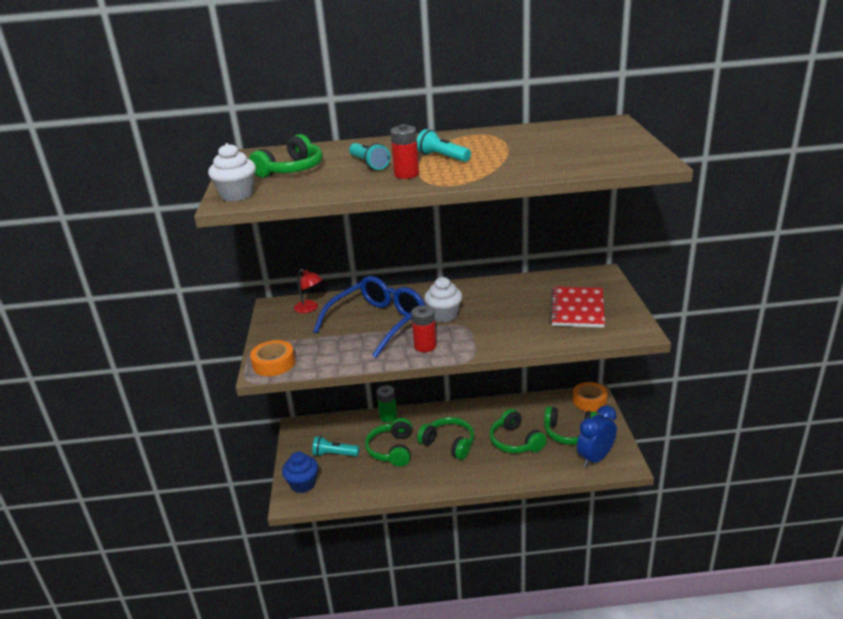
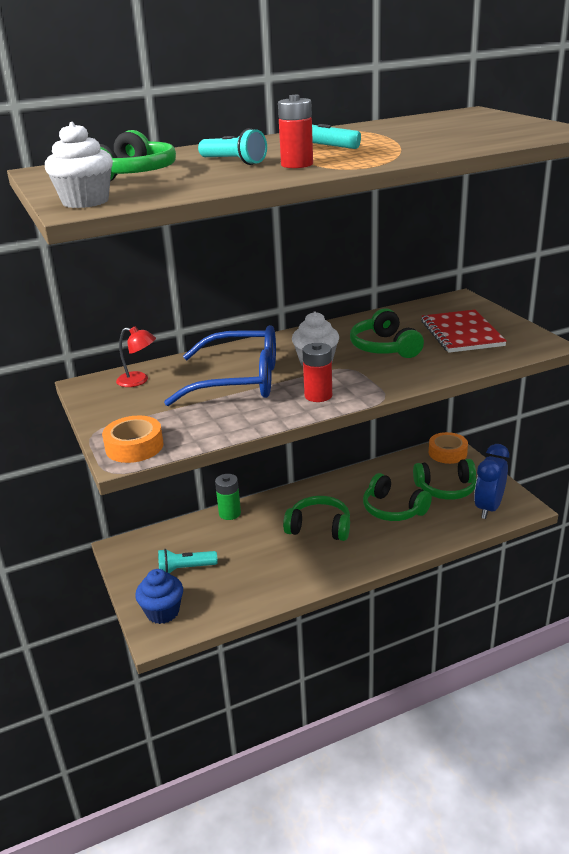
camera: 20 degrees left, 0 degrees up
blue glasses [313,276,425,358] -> blue glasses turned 75 degrees clockwise [164,325,276,406]
green headphones [365,418,412,467] -> green headphones moved to [350,308,424,358]

